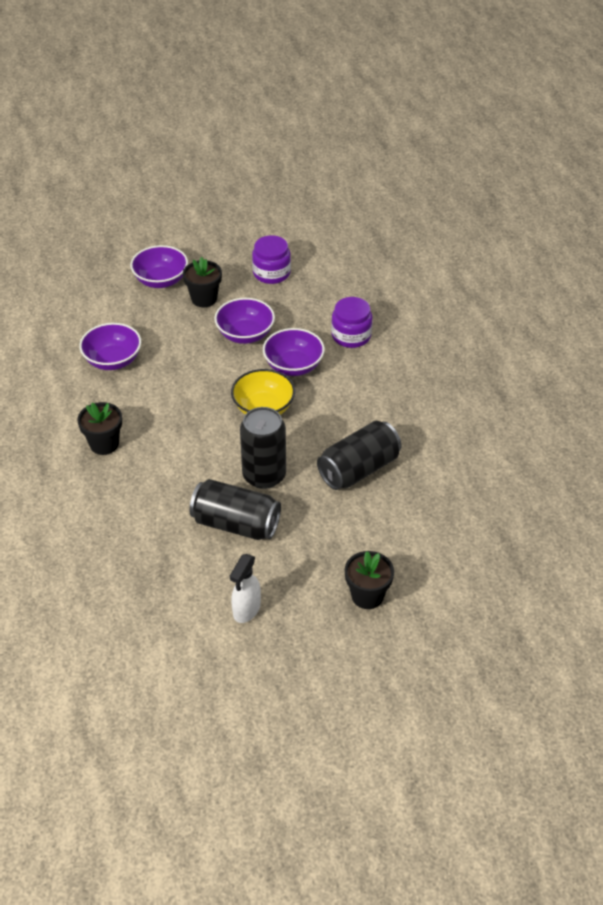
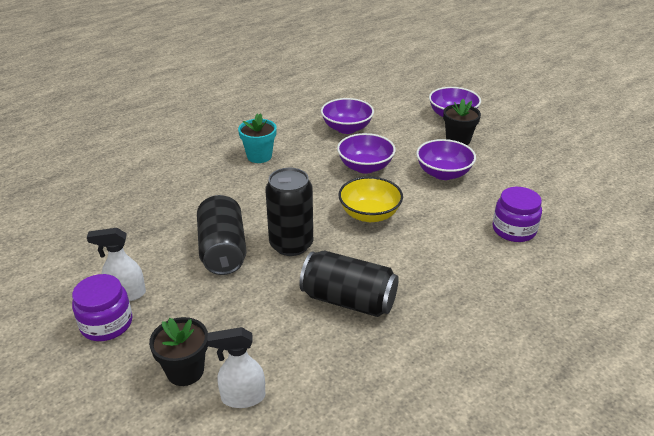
camera: 60 degrees right, 10 degrees down
black flower pot [77,402,122,455] -> turquoise flower pot [238,113,277,163]
purple jar [252,235,291,284] -> purple jar moved to [72,274,132,341]
purple bowl [263,328,325,376] -> purple bowl moved to [337,133,396,174]
none -> white spray bottle [207,327,265,408]

